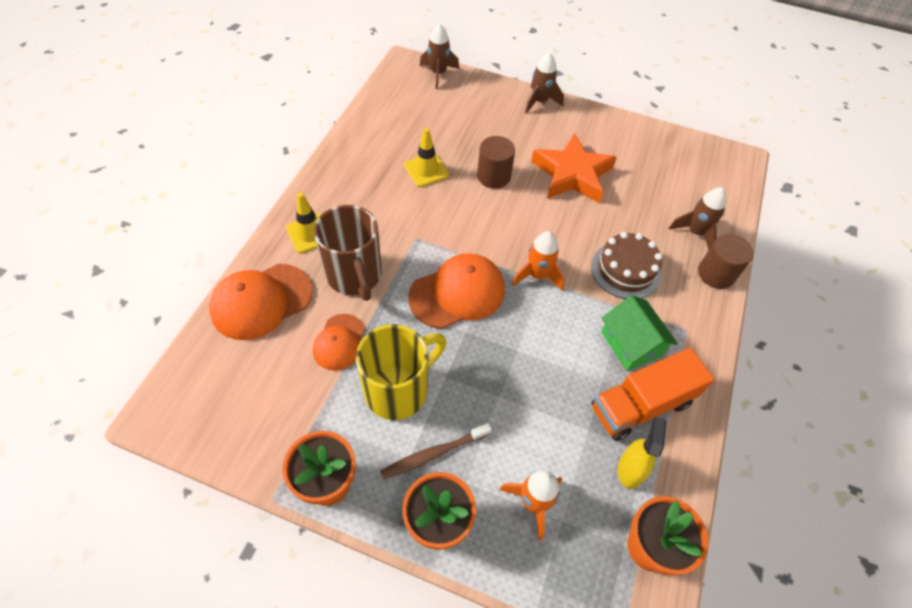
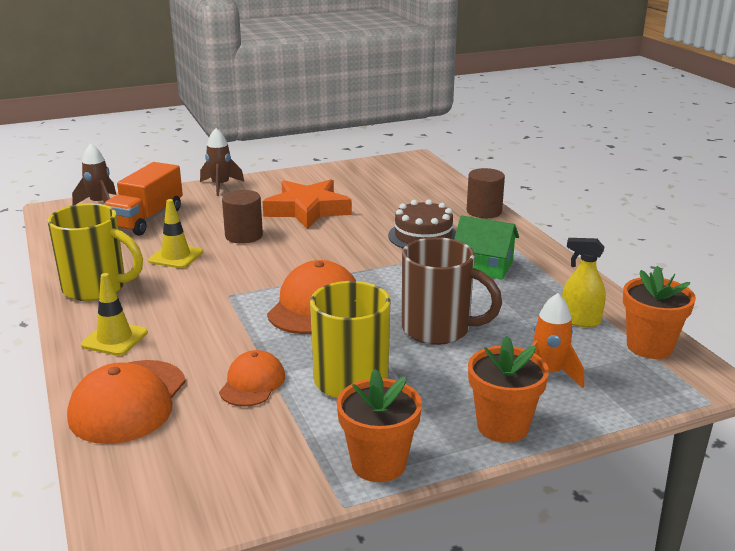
camera: 40 degrees left, 30 degrees down
orange cap [313,314,365,371] -> orange cap turned 135 degrees counterclockwise [219,350,285,407]
brown mug [314,205,382,301] -> brown mug moved to [402,237,502,345]
brown toothbrush [380,423,492,479] -> none
orange rocket [512,231,564,290] -> none
orange truck [592,348,715,441] -> orange truck moved to [104,162,183,236]
yellow spray bottle [618,416,666,489] -> yellow spray bottle turned 45 degrees counterclockwise [562,238,606,327]
brown rocket [669,187,726,250] -> none
none -> yellow mug [47,203,143,301]

